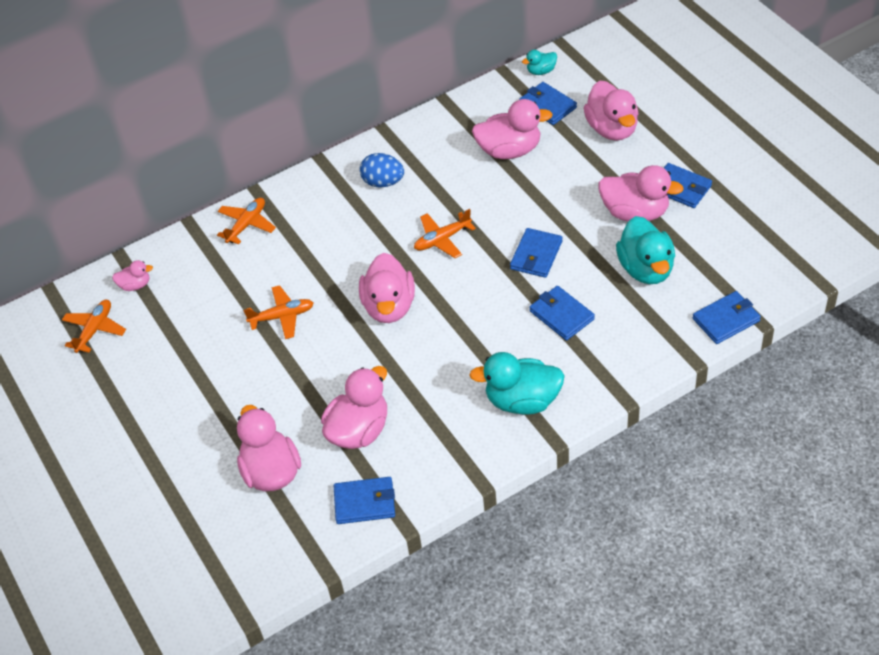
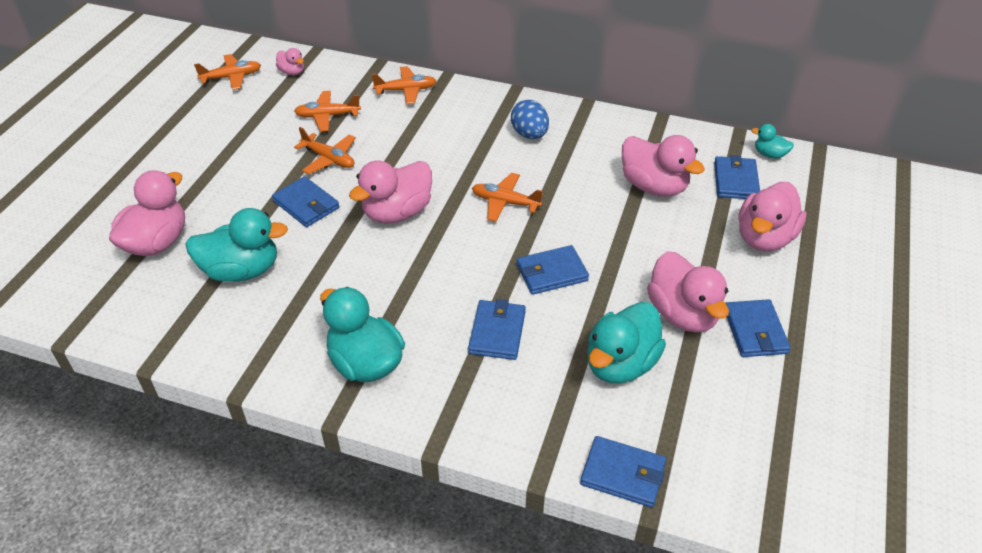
camera: 45 degrees right, 5 degrees down
pink duck [321,366,387,449] -> turquoise duck [185,208,288,282]
blue wallet [334,477,395,524] -> blue wallet moved to [272,176,339,227]
none -> orange plane [294,91,361,131]

